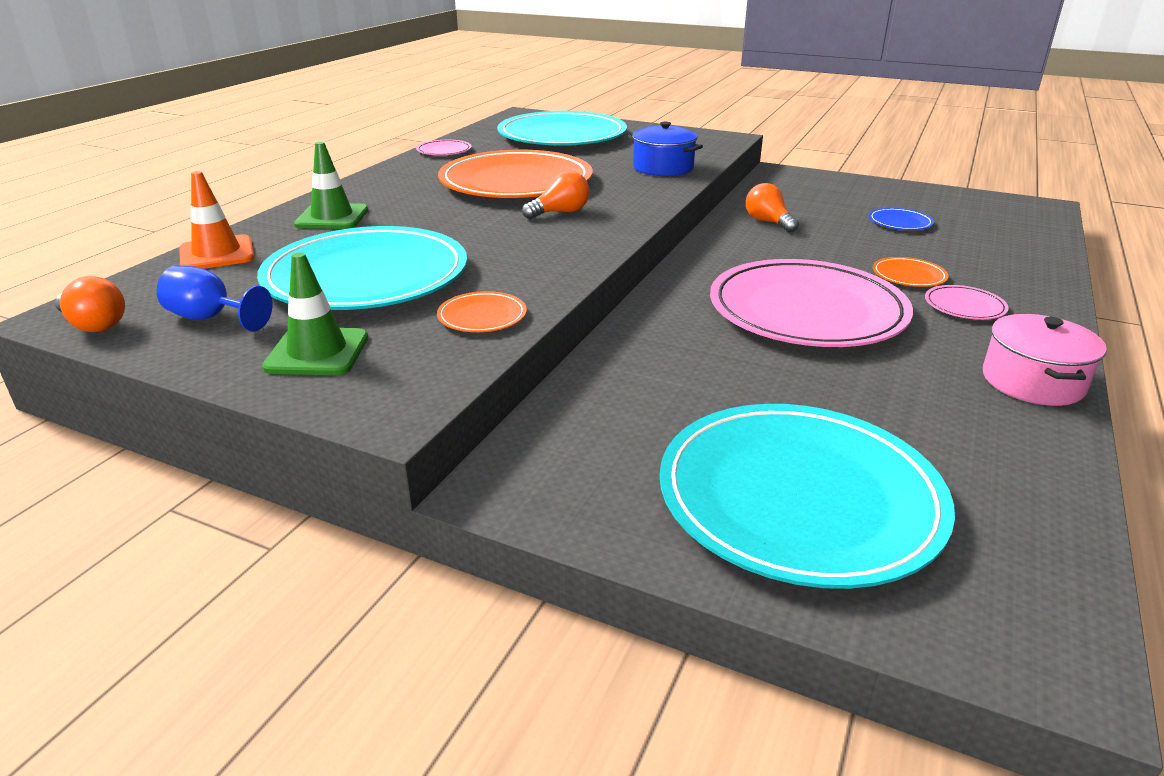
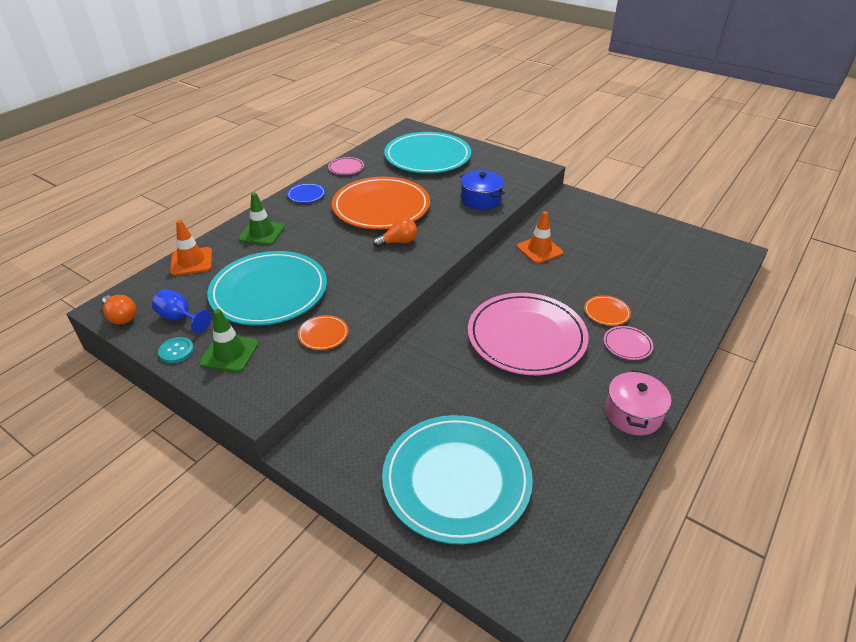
camera: 10 degrees right, 10 degrees up
orange light bulb [746,183,799,233] -> orange traffic cone [517,211,563,264]
blue plate [869,208,934,230] -> blue plate moved to [287,183,325,203]
none -> turquoise button [158,337,194,363]

